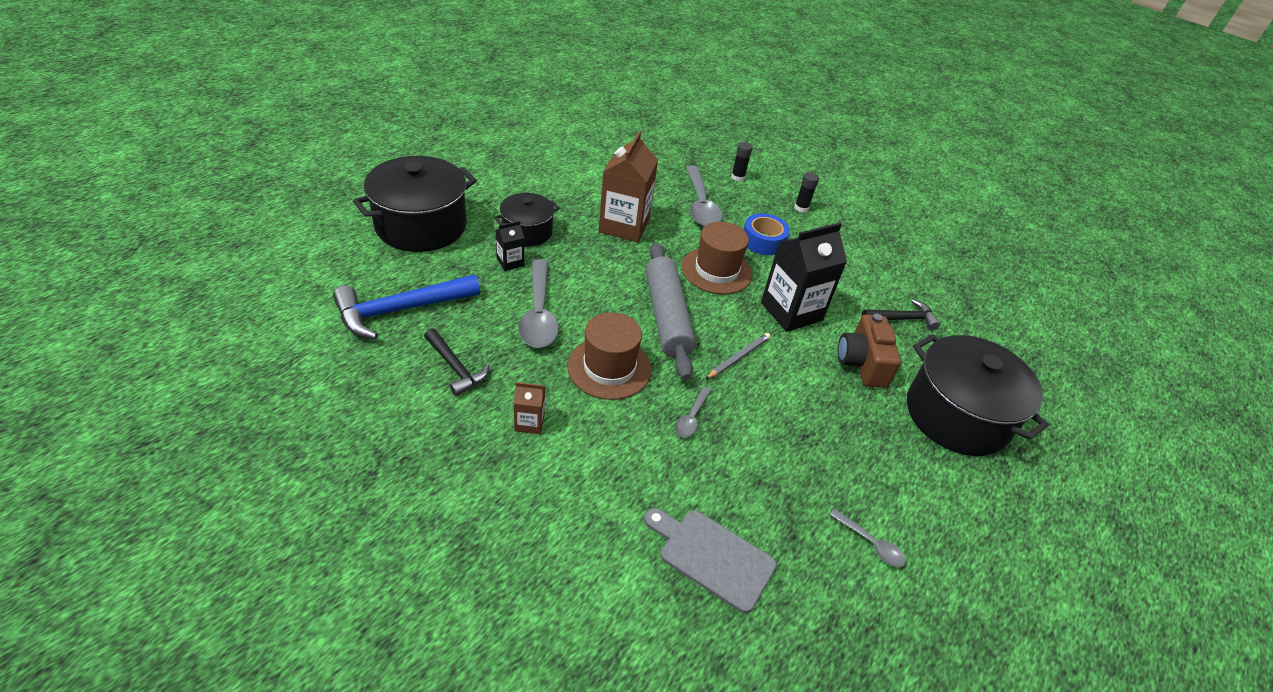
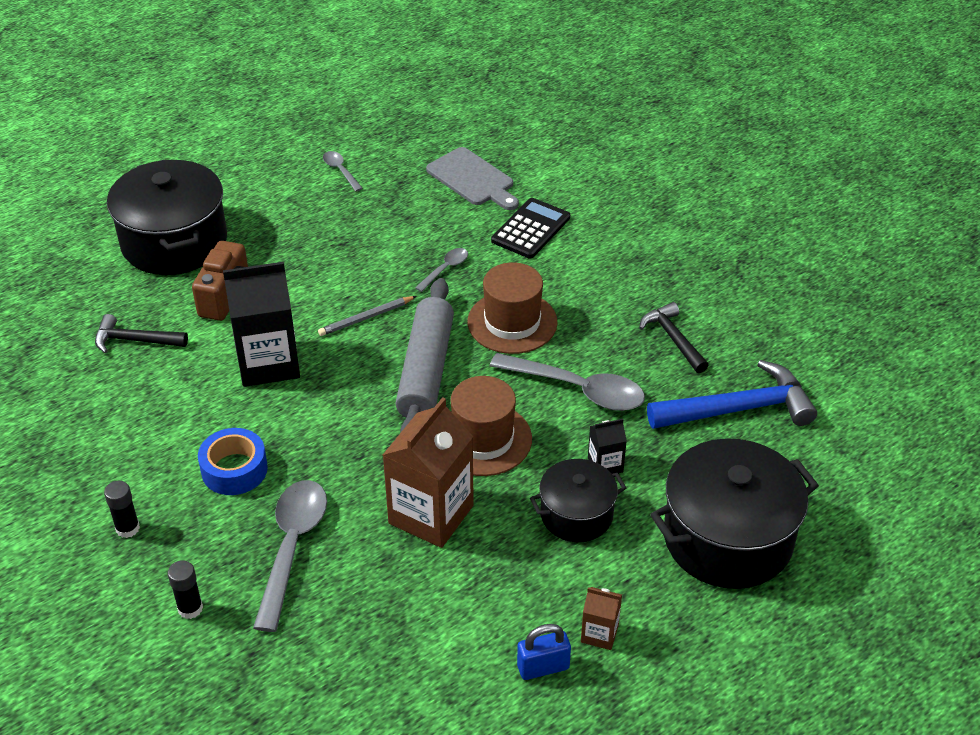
camera: 160 degrees left, 0 degrees up
brown carton [514,382,545,434] -> brown carton moved to [581,587,622,650]
grey spoon [518,259,559,348] -> grey spoon turned 105 degrees clockwise [490,353,645,411]
brown hat [682,222,753,294] -> brown hat moved to [451,376,532,476]
none -> black calculator [491,198,570,259]
none -> blue padlock [517,624,571,680]

